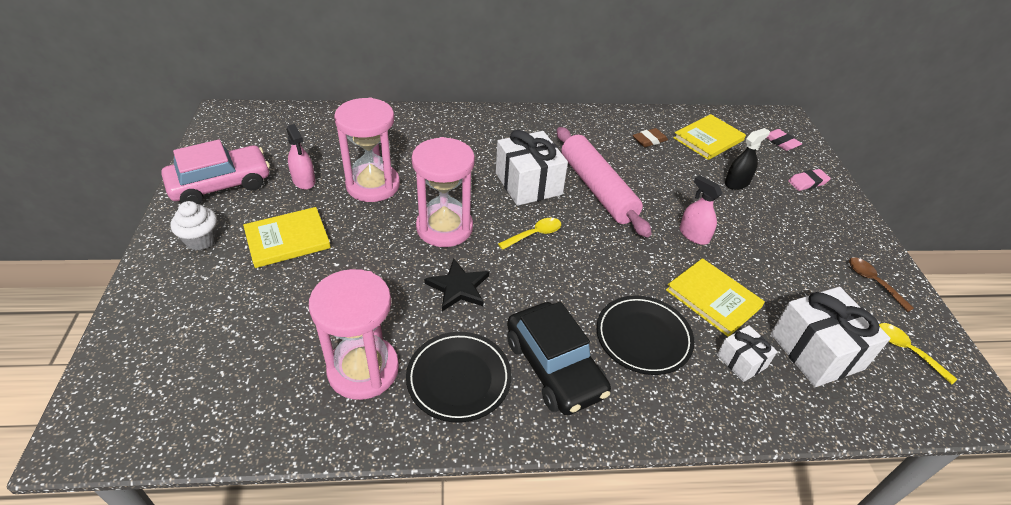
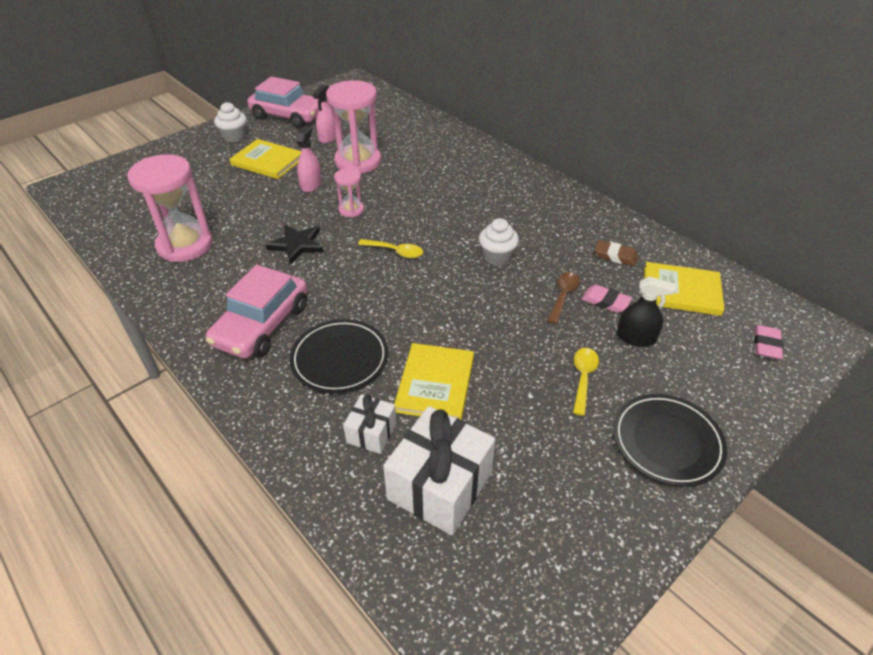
camera: 55 degrees right, 0 degrees up
black plate [406,332,512,423] -> black plate moved to [613,394,727,487]
pink hourglass [412,137,475,247] -> pink hourglass [334,168,364,217], size x0.50
white gift [496,130,568,206] -> none
black car [507,302,611,415] -> pink car [206,265,307,359]
pink rolling pin [557,127,652,238] -> white cupcake [479,218,519,266]
pink spray bottle [680,175,722,245] -> pink spray bottle moved to [297,126,322,193]
pink eraser [788,169,831,191] -> pink eraser moved to [581,285,632,313]
brown spoon [849,257,914,312] -> brown spoon moved to [548,272,580,324]
yellow spoon [879,323,957,385] -> yellow spoon moved to [573,348,599,416]

